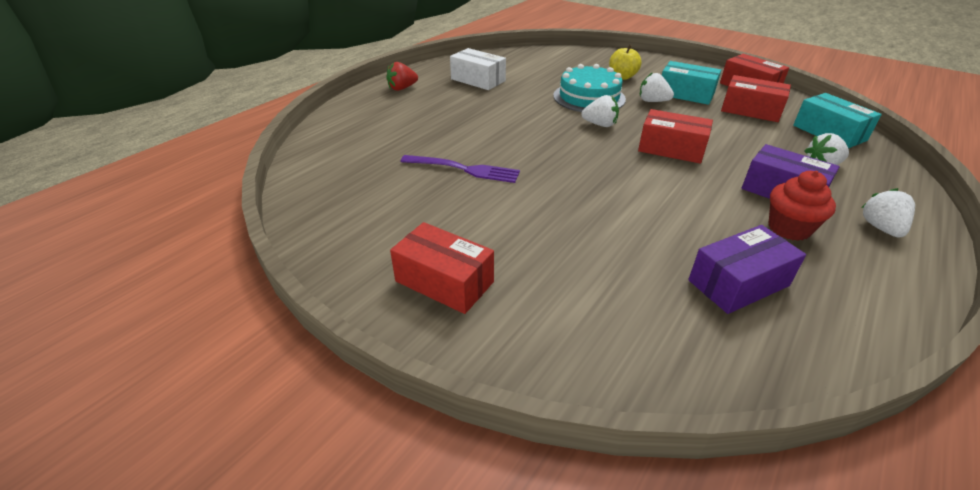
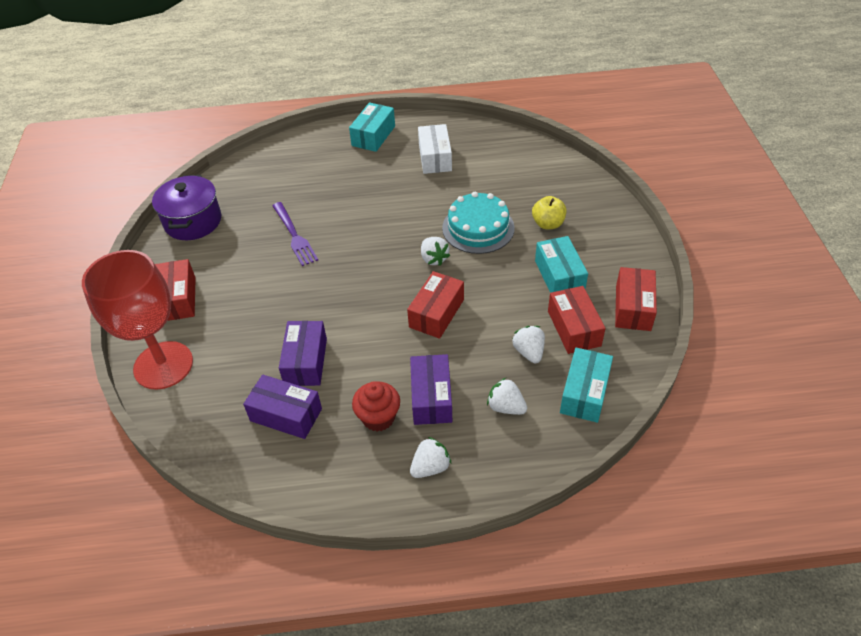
camera: 50 degrees right, 10 degrees up
red strawberry [386,62,418,91] -> turquoise box [349,102,395,152]
red box [638,109,713,164] -> red box turned 45 degrees clockwise [407,271,464,339]
white strawberry [640,72,674,102] -> white strawberry moved to [512,326,545,363]
none -> red goblet [82,250,193,390]
none -> purple pot [152,175,221,240]
none -> purple box [279,321,327,386]

